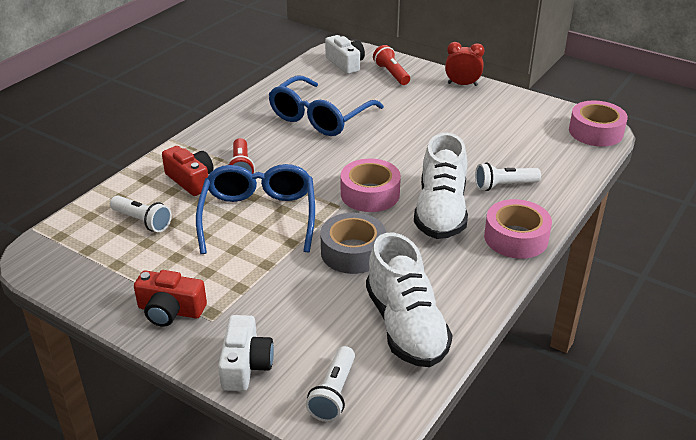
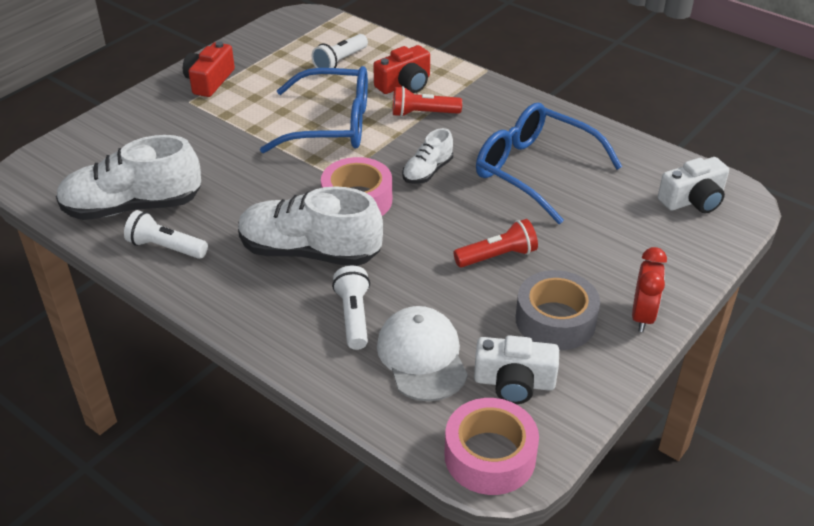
camera: 95 degrees right, 5 degrees up
white camera [218,315,274,391] -> white camera moved to [474,335,559,404]
white flashlight [306,346,355,422] -> white flashlight moved to [124,210,208,259]
grey tape [320,213,386,274] -> grey tape moved to [516,270,600,350]
red flashlight [373,45,410,85] -> red flashlight moved to [453,219,538,267]
pink tape [484,199,552,259] -> none
none -> white cap [377,306,468,401]
none -> white shoe [402,128,453,184]

